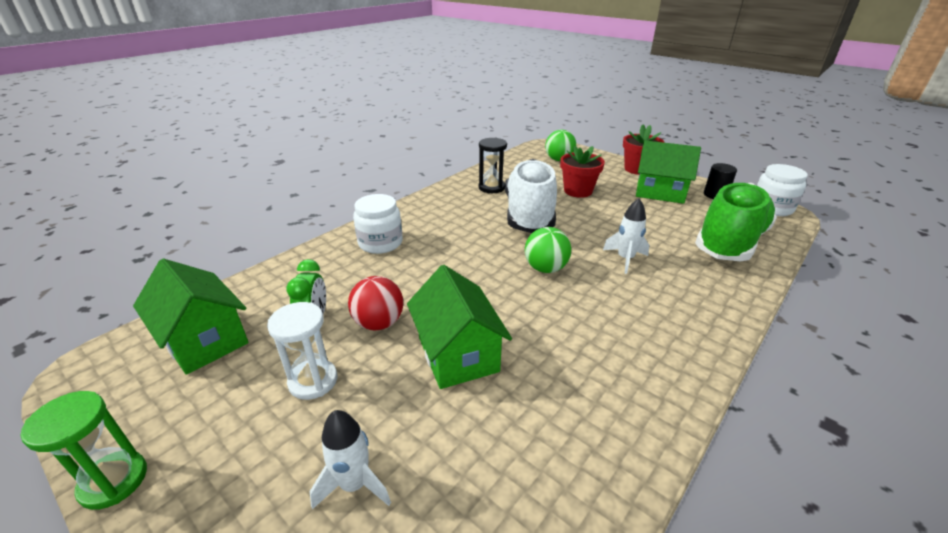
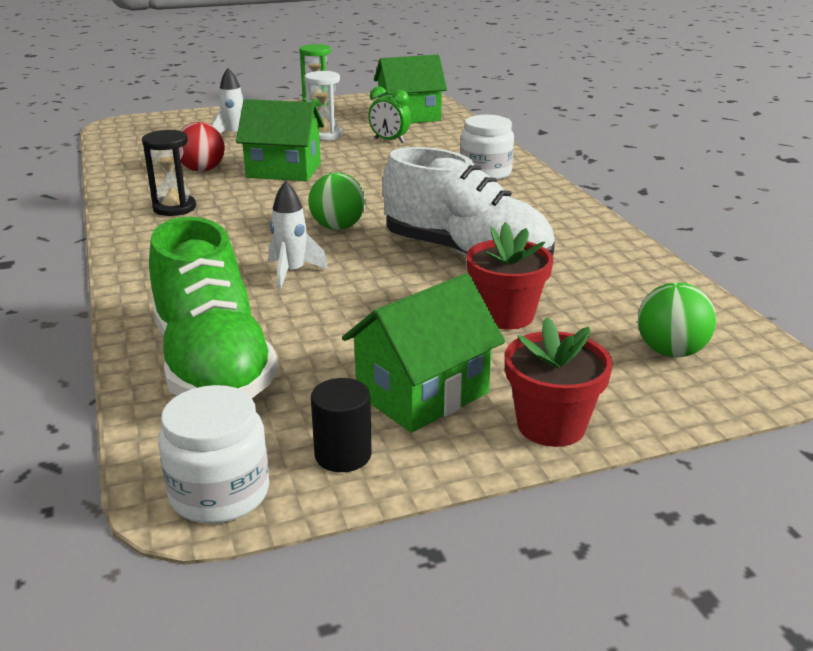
camera: 120 degrees right, 5 degrees down
red ball [348,276,403,330] -> red ball moved to [180,122,225,172]
black hourglass [479,138,507,193] -> black hourglass moved to [142,130,196,216]

